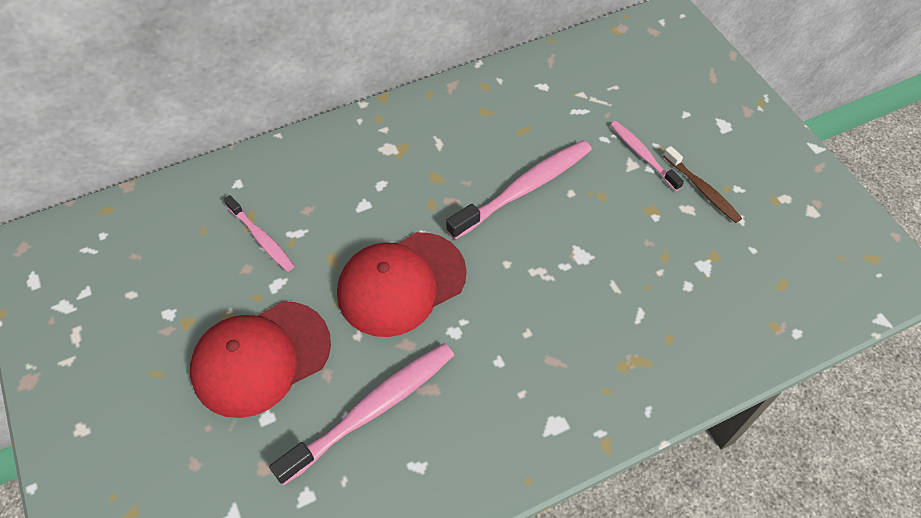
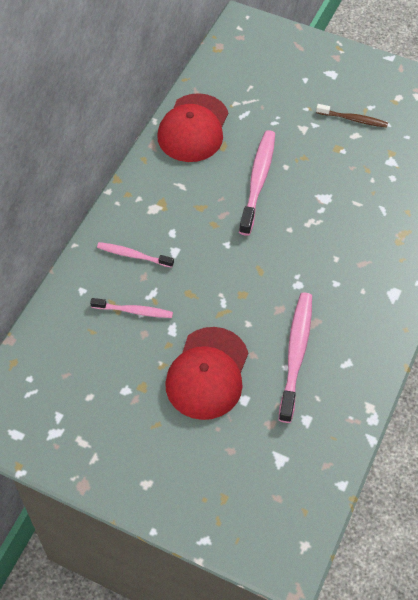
camera: 40 degrees left, 0 degrees up
red cap [337,232,467,337] -> red cap moved to [157,93,228,162]
pink toothbrush [610,121,684,191] -> pink toothbrush moved to [97,242,174,268]

